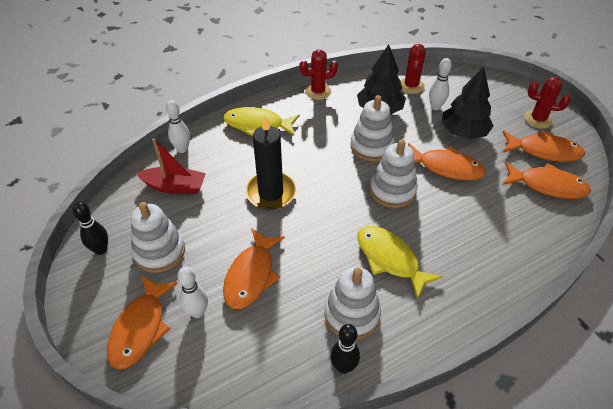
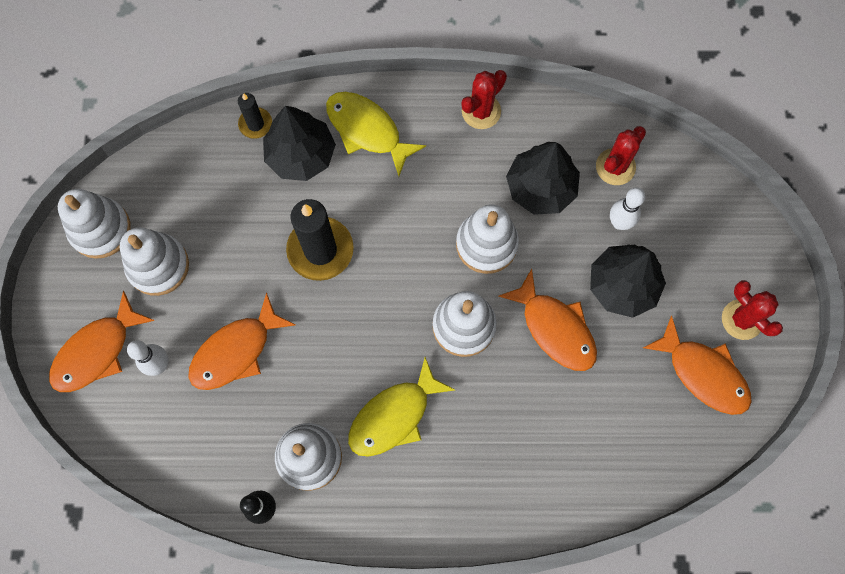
camera: 30 degrees right, 25 degrees up
black bowling pin [73,202,108,255] -> white stacking toy [58,189,131,259]
red boat [136,138,206,194] -> none
white bowling pin [166,100,190,153] -> black candle [238,93,272,139]
red cactus [299,50,338,100] -> red cactus turned 60 degrees counterclockwise [462,70,507,129]
yellow fish [357,226,443,300] -> yellow fish turned 120 degrees counterclockwise [348,357,455,457]
orange fish [503,161,591,199] -> none
none -> black tree [263,106,336,181]

